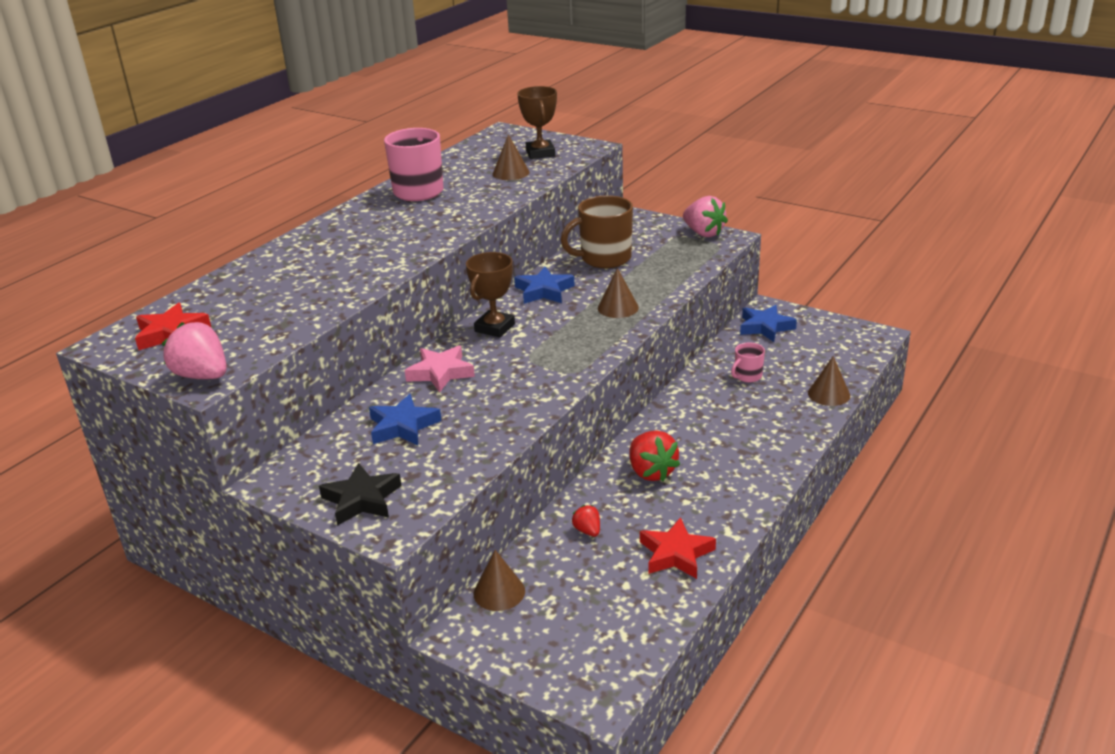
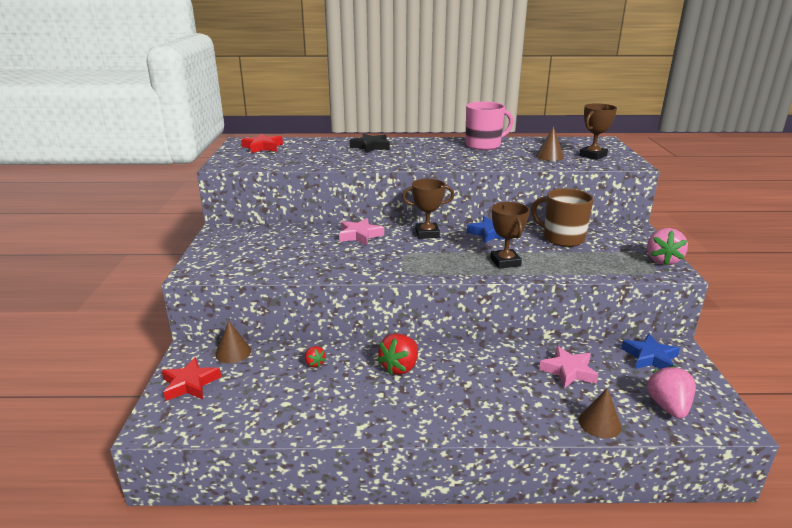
camera: 55 degrees right, 5 degrees down
pink strawberry [162,322,227,379] -> pink strawberry moved to [647,365,696,419]
black star [319,463,401,526] -> black star moved to [350,134,390,153]
blue star [369,394,442,445] -> none
red strawberry [572,505,600,537] -> red strawberry turned 120 degrees clockwise [305,346,326,367]
brown cone [598,268,639,318] -> brown trophy [490,202,530,269]
red star [640,517,716,579] -> red star moved to [162,357,221,401]
pink mug [731,343,765,382] -> pink star [539,346,598,389]

